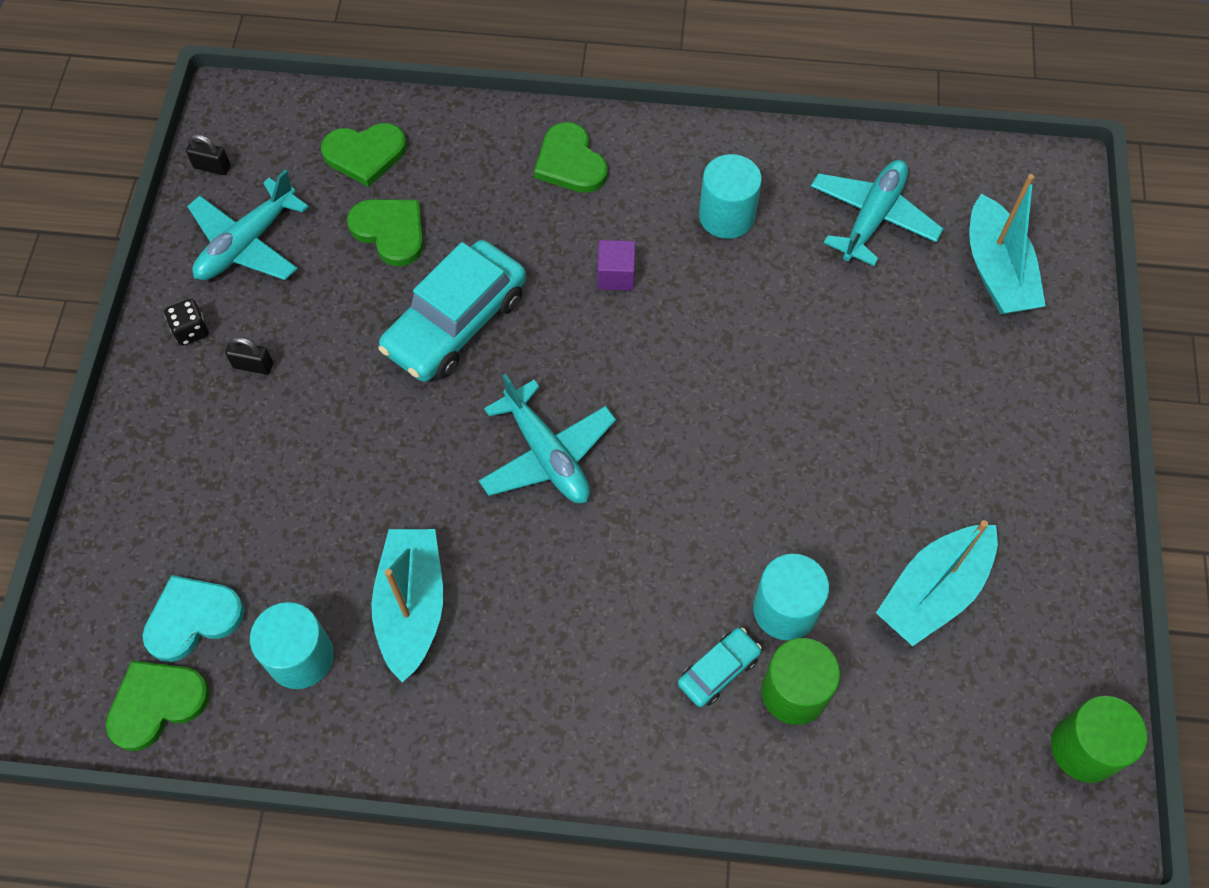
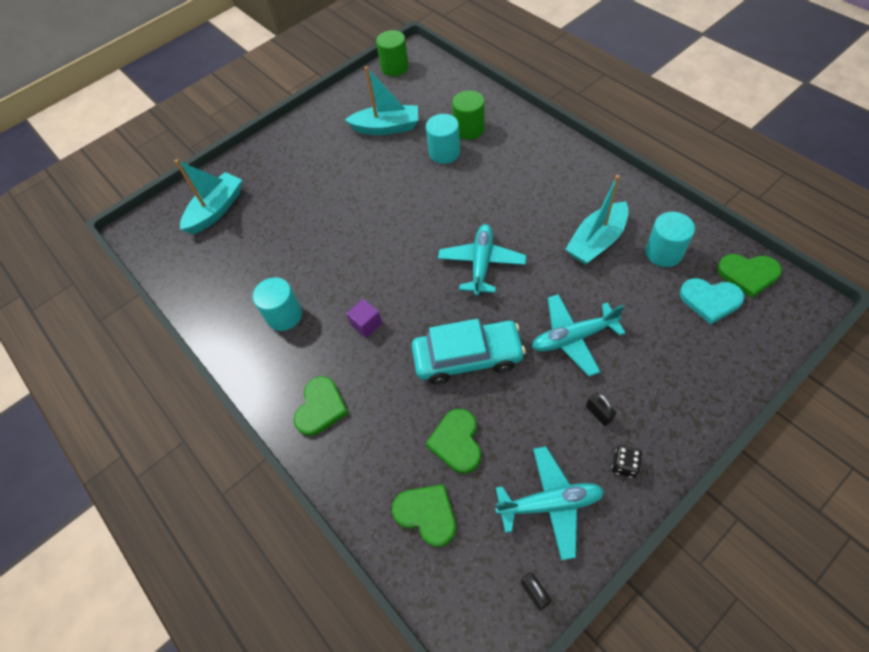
camera: 130 degrees left, 5 degrees down
turquoise car [678,628,762,707] -> none
turquoise plane [811,160,943,266] -> turquoise plane moved to [532,294,625,377]

